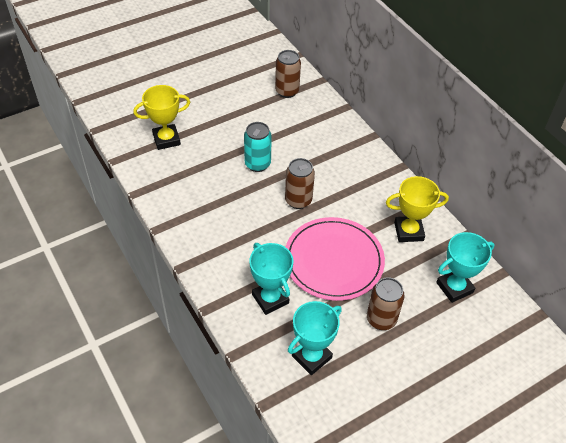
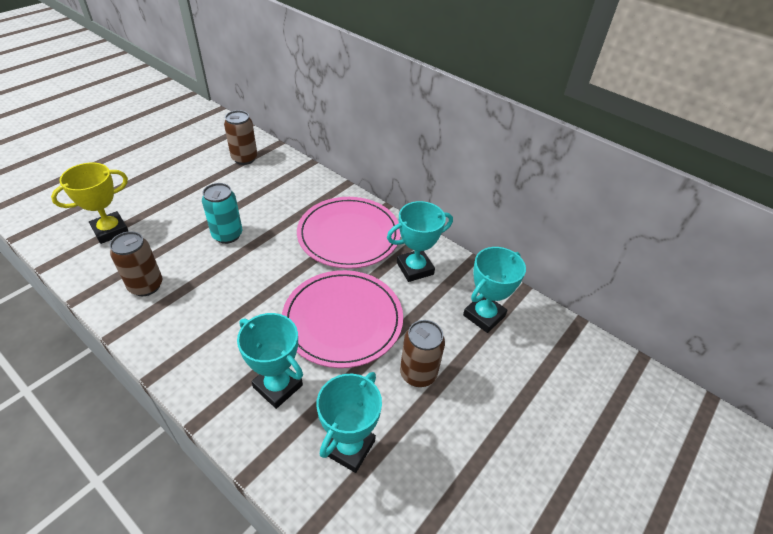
camera: 20 degrees left, 5 degrees down
brown can [285,158,315,209] -> brown can moved to [110,231,162,296]
yellow trophy [386,176,449,242] -> turquoise trophy [387,201,453,282]
none -> pink plate [297,197,401,269]

